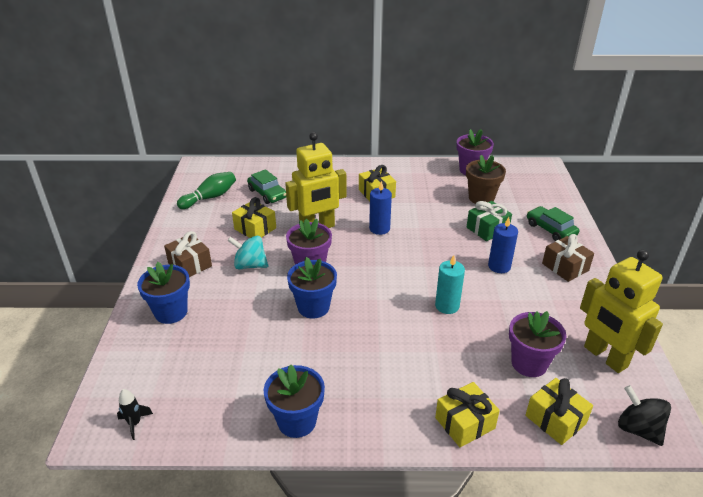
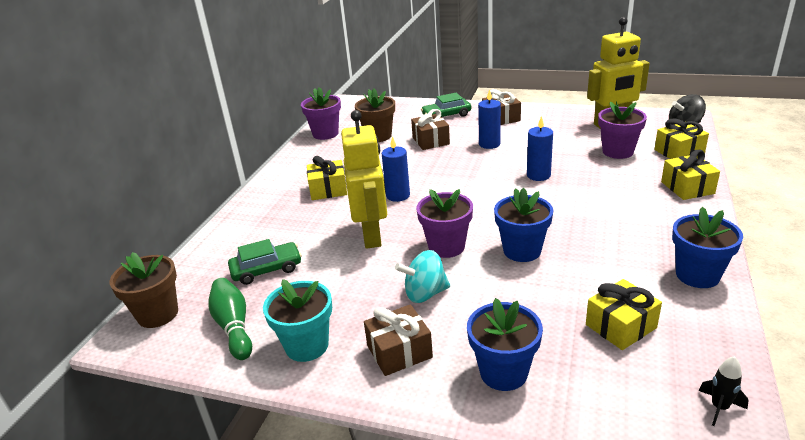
camera: 70 degrees left, 5 degrees down
turquoise spinning top [227,236,268,269] -> turquoise spinning top turned 45 degrees clockwise [395,250,450,303]
yellow gift [232,197,276,238] -> yellow gift moved to [586,279,662,350]
turquoise candle [435,255,465,314] -> blue candle [527,116,553,181]
green gift [467,201,512,241] -> brown gift [411,109,450,150]
none -> brown flower pot [110,252,178,328]
none -> turquoise flower pot [263,279,332,362]

